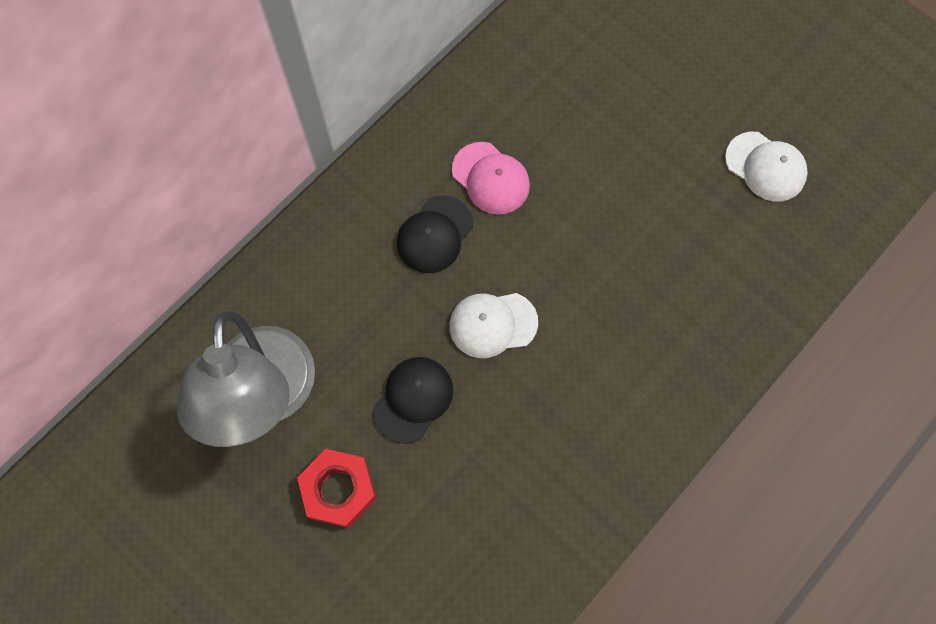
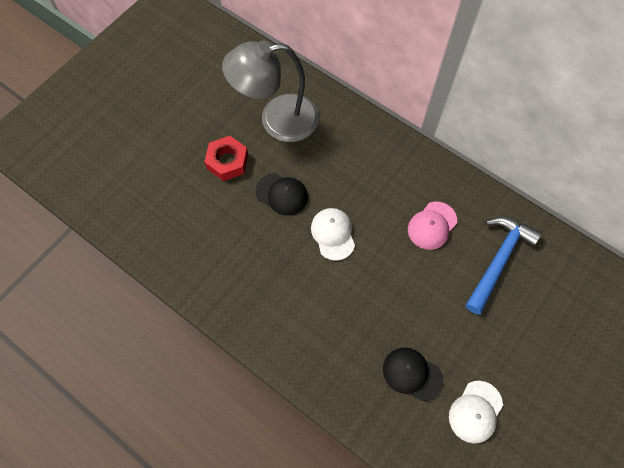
camera: 85 degrees right, 5 degrees down
black cap [397,195,473,273] -> black cap moved to [383,347,443,401]
none -> blue hammer [466,217,542,314]

